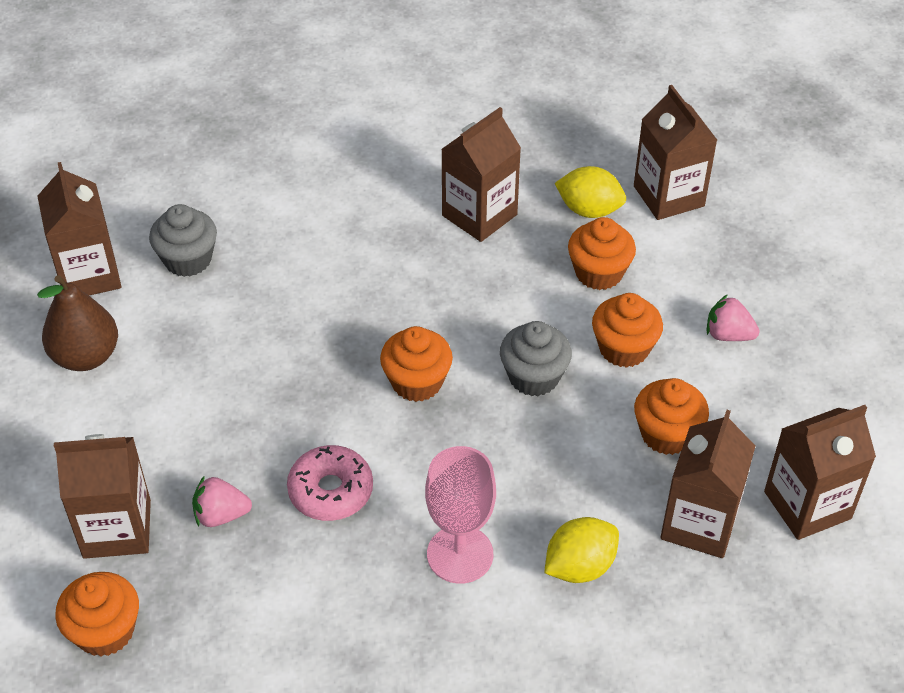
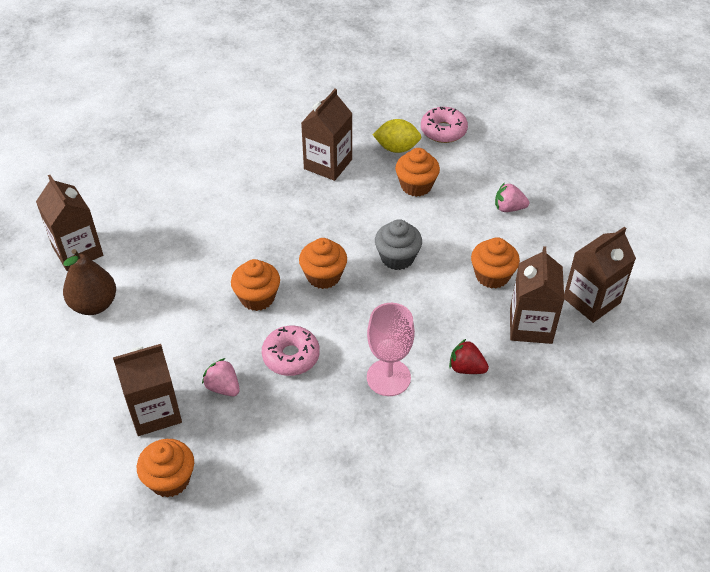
camera: 15 degrees left, 0 degrees up
grey cupcake [149,204,217,277] -> none
pink strawberry [192,475,252,527] -> pink strawberry turned 60 degrees clockwise [202,358,240,396]
yellow lemon [544,517,619,583] -> red strawberry [449,339,489,374]
orange cupcake [592,293,663,368] -> orange cupcake moved to [231,259,280,311]
brown carton [634,85,717,220] -> pink donut [421,107,468,143]

